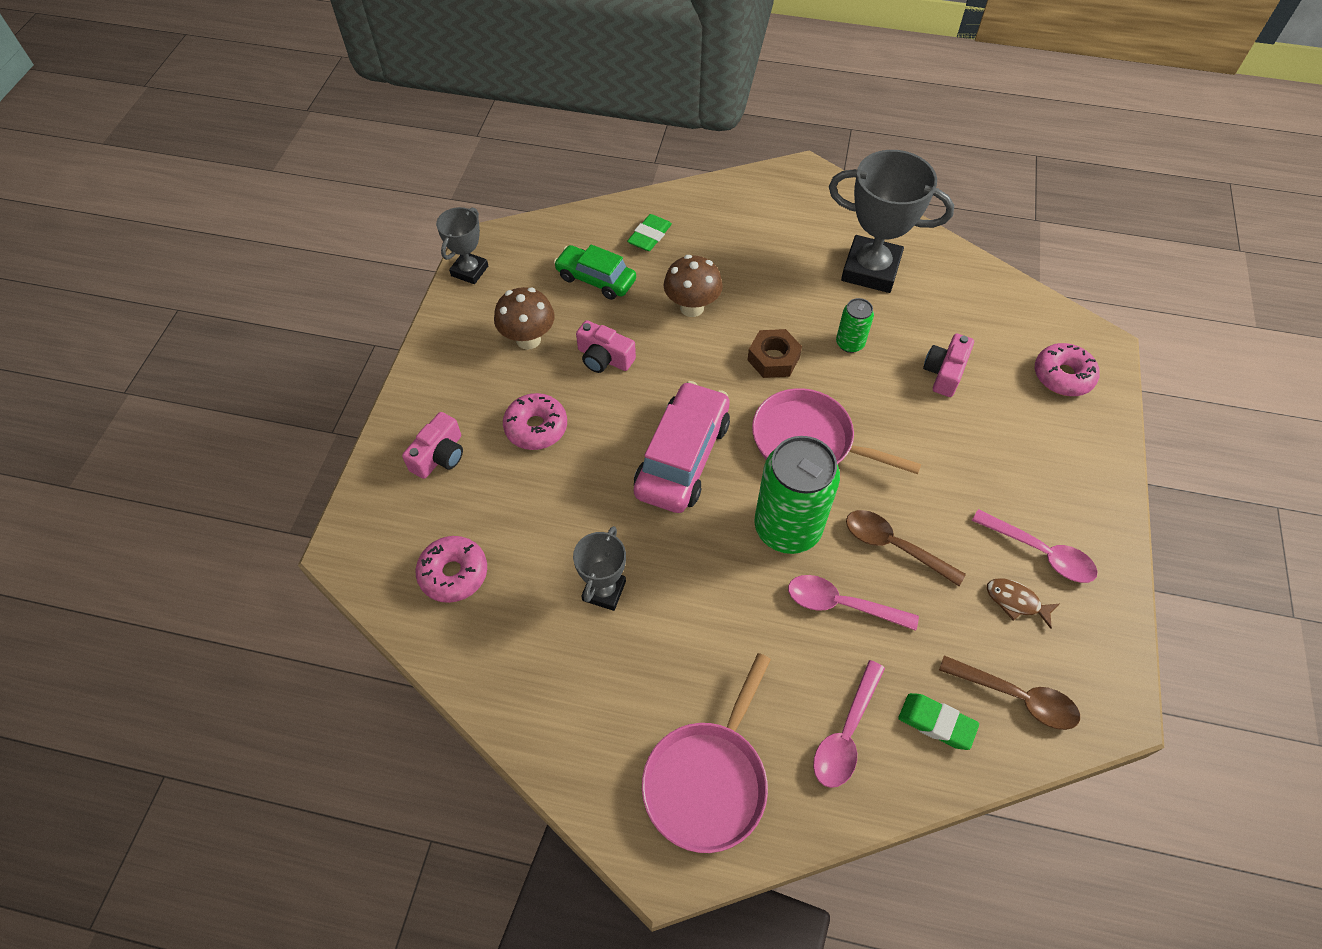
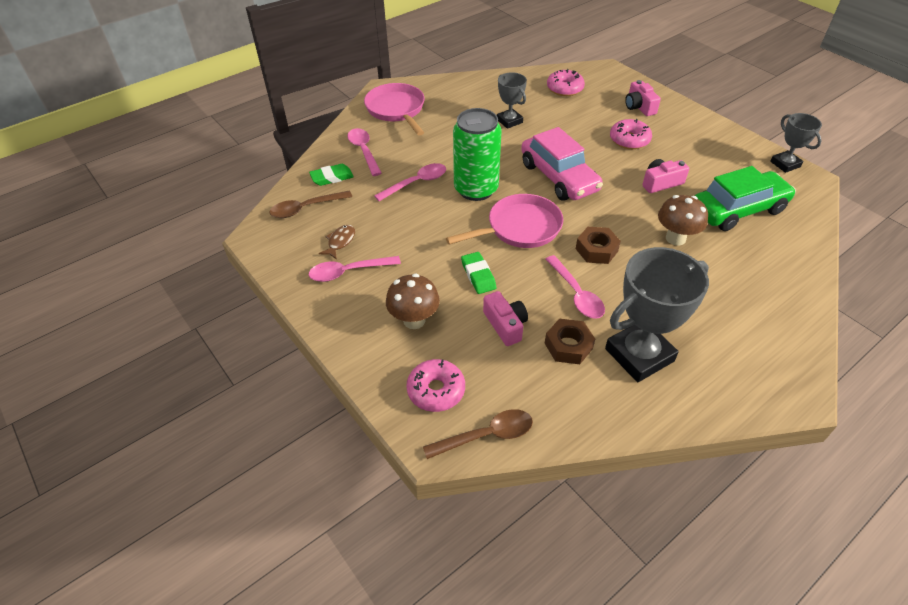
camera: 130 degrees right, 10 degrees down
brown mushroom [494,287,555,350] -> brown mushroom moved to [386,273,440,329]
green car [554,244,636,300] -> green car [695,166,796,231], size x1.55
green eraser [627,214,672,251] -> green eraser moved to [461,252,496,294]
green can [836,298,874,353] -> pink spoon [545,255,605,319]
brown spoon [846,510,966,586] -> brown spoon moved to [423,409,533,459]
brown fish [987,578,1059,629] -> brown fish turned 45 degrees counterclockwise [319,225,355,260]
none -> brown nut [545,319,595,364]

